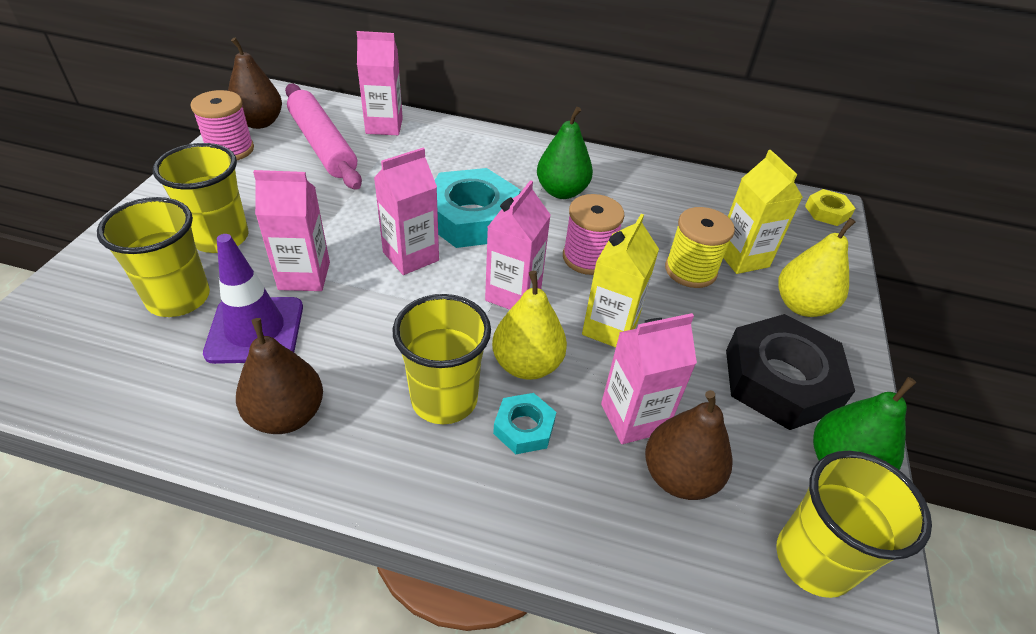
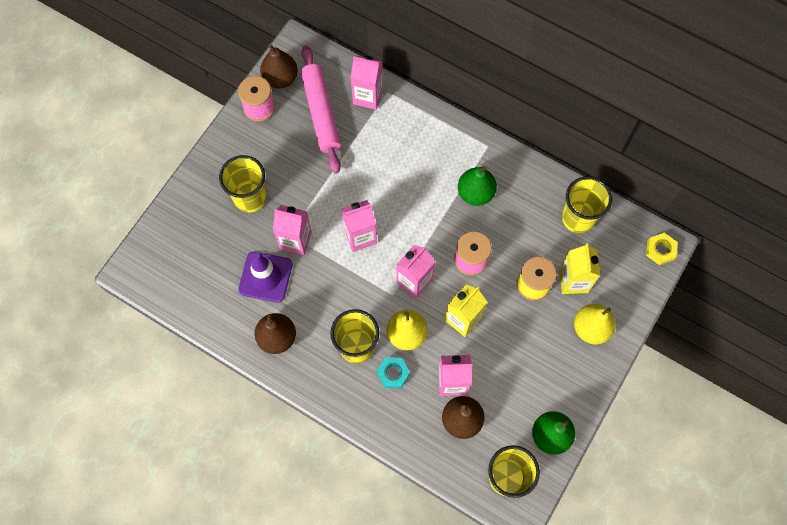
camera: 20 degrees right, 25 degrees up
yellow cup [97,197,210,317] -> yellow cup moved to [562,176,612,233]
turquoise nut [435,168,521,248] -> none
black nut [726,314,855,430] -> none

